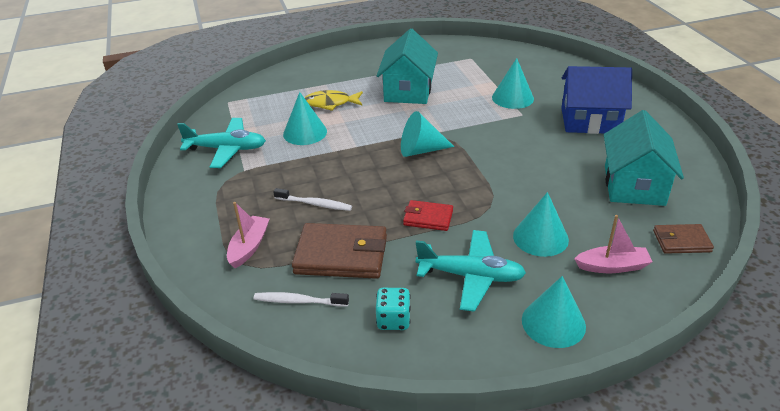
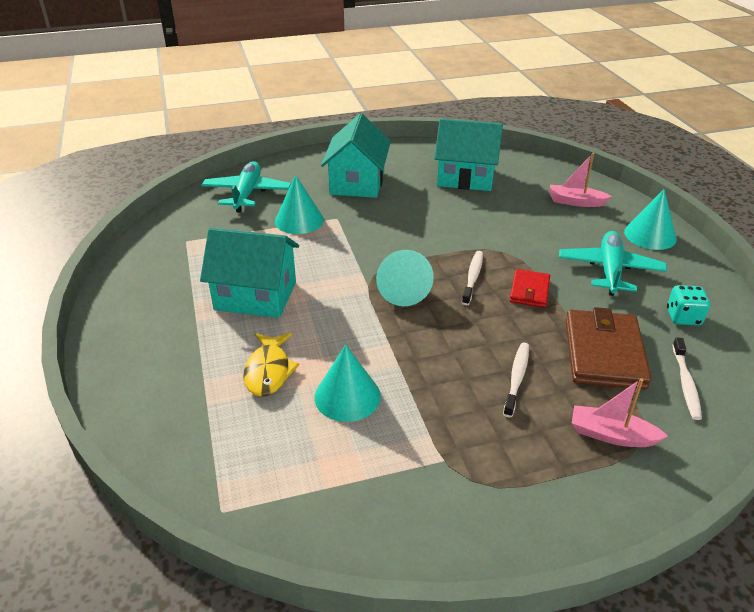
camera: 90 degrees left, 0 degrees up
turquoise plane [177,118,266,168] -> turquoise plane moved to [202,161,291,213]
turquoise cone [513,192,569,257] -> none
blue house [561,66,632,134] -> turquoise house [321,113,391,198]
pink boat [574,215,653,273] -> pink boat turned 75 degrees counterclockwise [549,153,612,207]
brown wallet [653,224,714,254] -> none
none -> white toothbrush [462,251,483,305]

